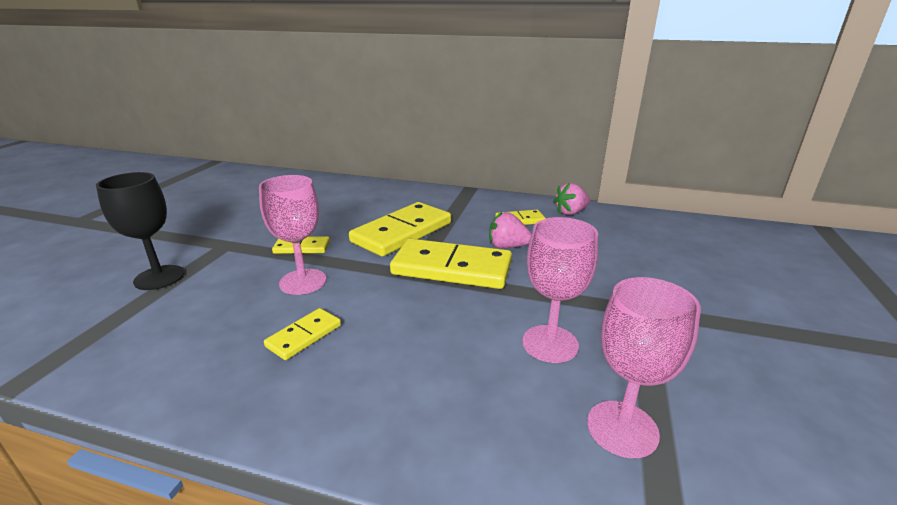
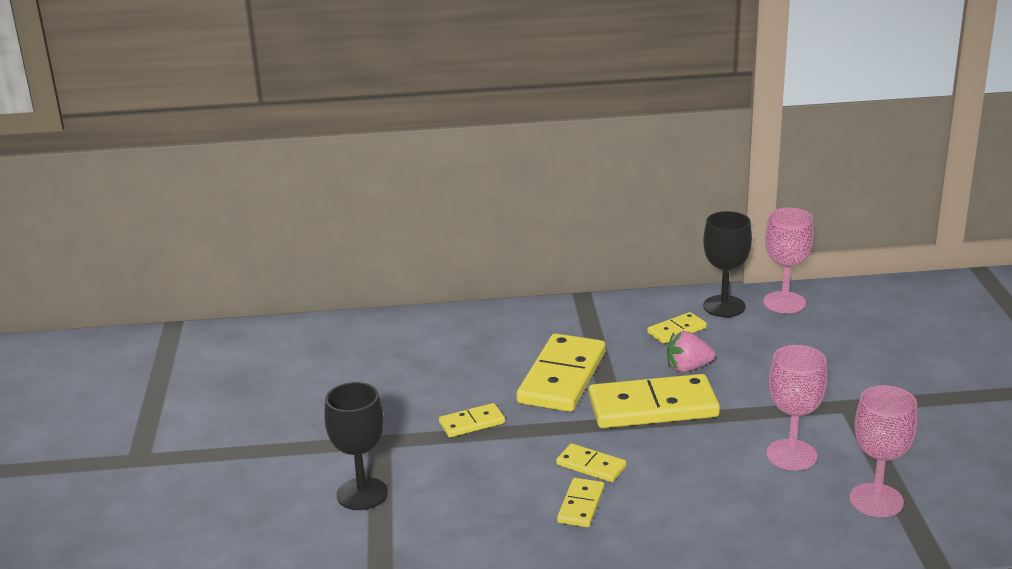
camera: 20 degrees left, 0 degrees up
pink goblet [259,175,326,295] -> pink goblet moved to [763,208,814,313]
pink strawberry [553,183,590,215] -> black goblet [703,211,752,317]
none -> yellow domino [556,443,626,482]

